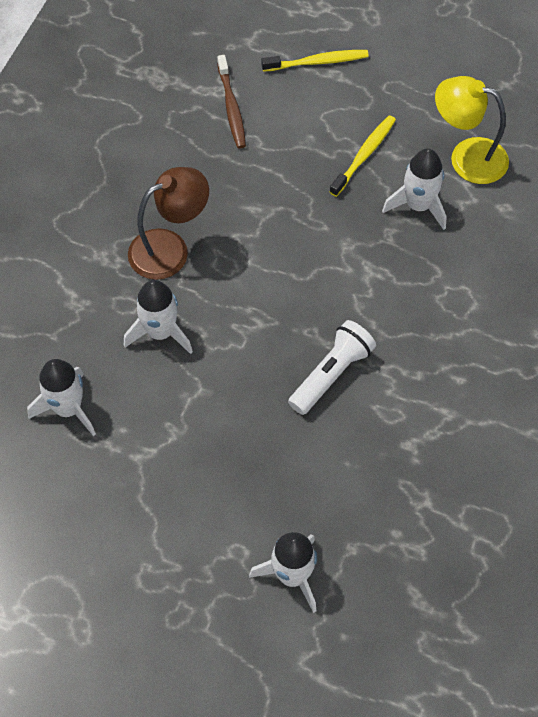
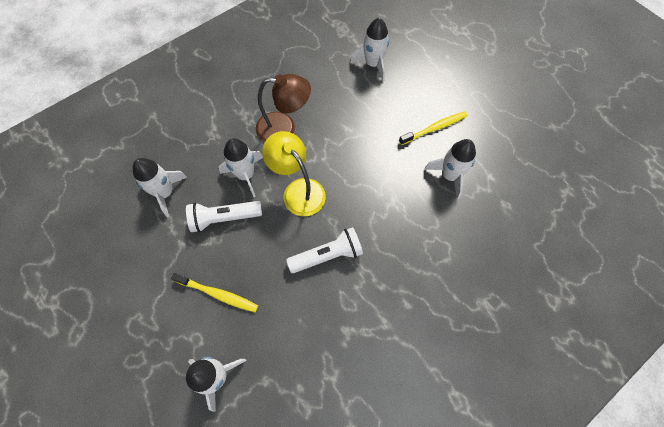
camera: 30 degrees right, 5 degrees up
brown toothbrush [217,55,246,149] -> white rocket [350,18,389,82]
yellow toothbrush [261,50,369,72] -> yellow toothbrush moved to [171,273,258,312]
yellow lamp [435,76,509,184] -> yellow lamp moved to [262,131,326,216]
none -> white flashlight [186,201,262,232]

